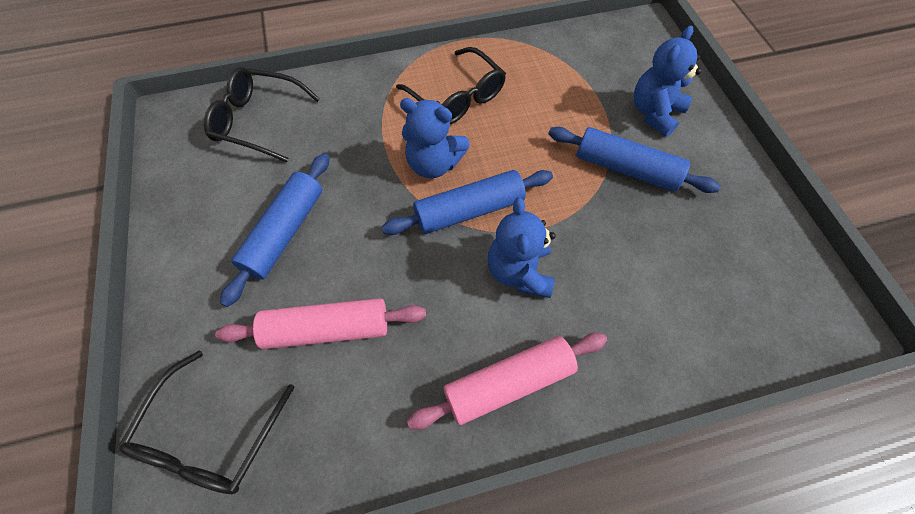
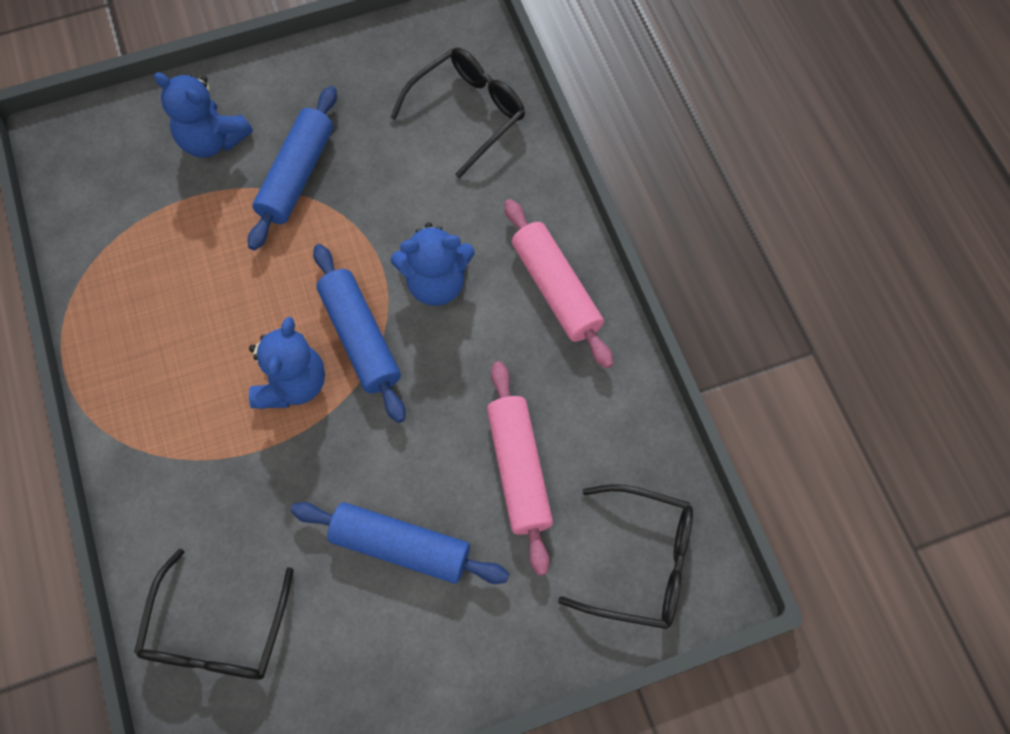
camera: 95 degrees left, 5 degrees up
black glasses [396,47,506,124] -> black glasses moved to [390,48,525,178]

